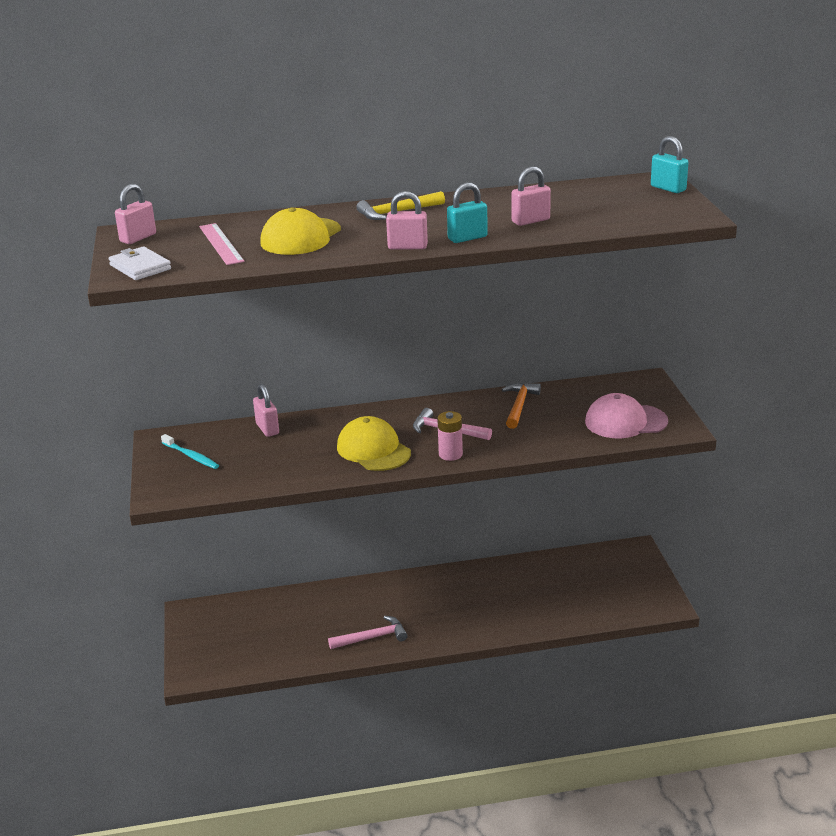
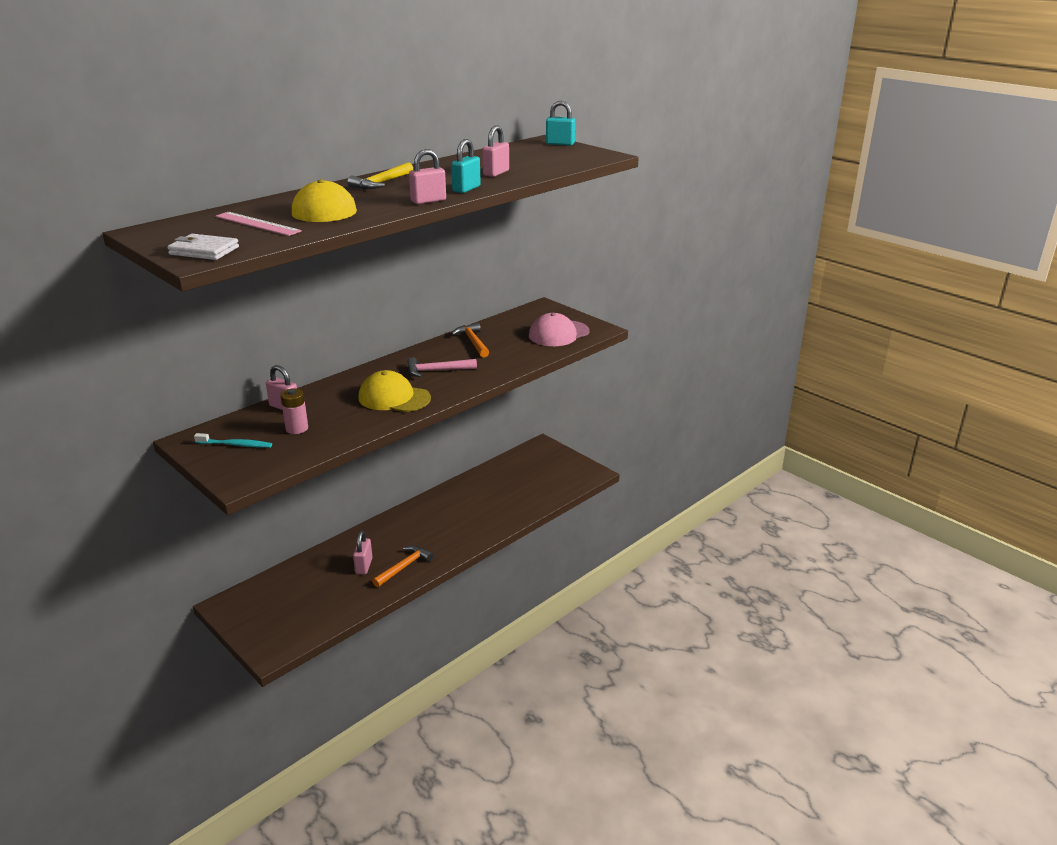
camera: 35 degrees left, 0 degrees up
pink padlock [115,184,156,244] -> pink padlock moved to [353,531,372,574]
pink hammer [328,616,408,649] -> orange hammer [372,545,433,587]
pink battery [437,411,463,461] -> pink battery moved to [280,388,308,434]

